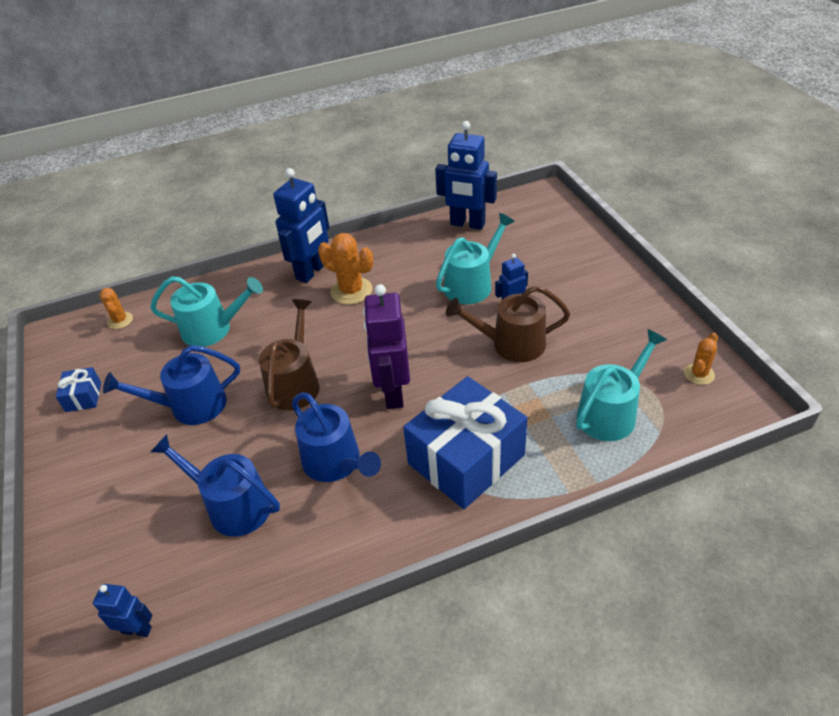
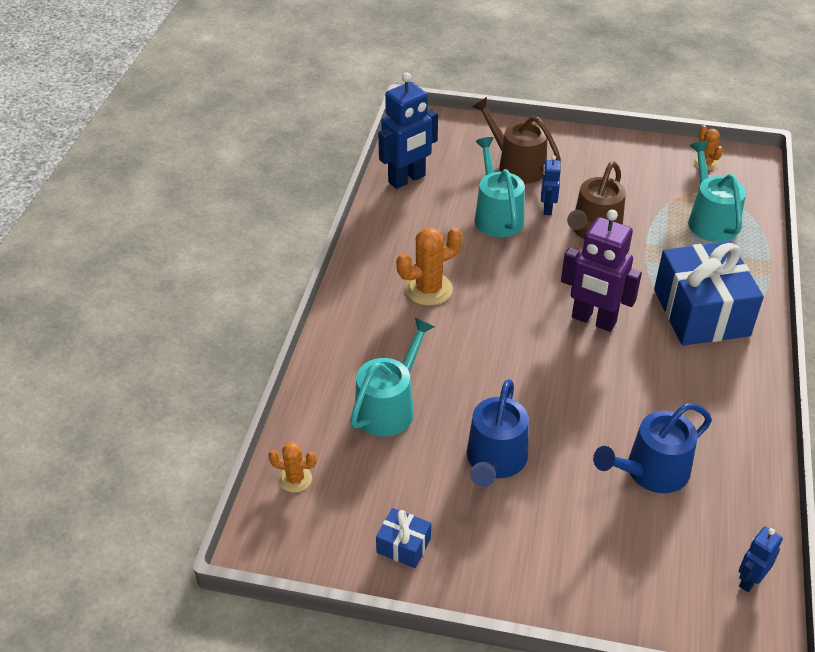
camera: 60 degrees left, 0 degrees up
brown watering can [259,299,320,411] -> brown watering can moved to [473,97,561,184]
blue robot [273,168,330,283] -> none
blue watering can [292,392,381,482] -> none

